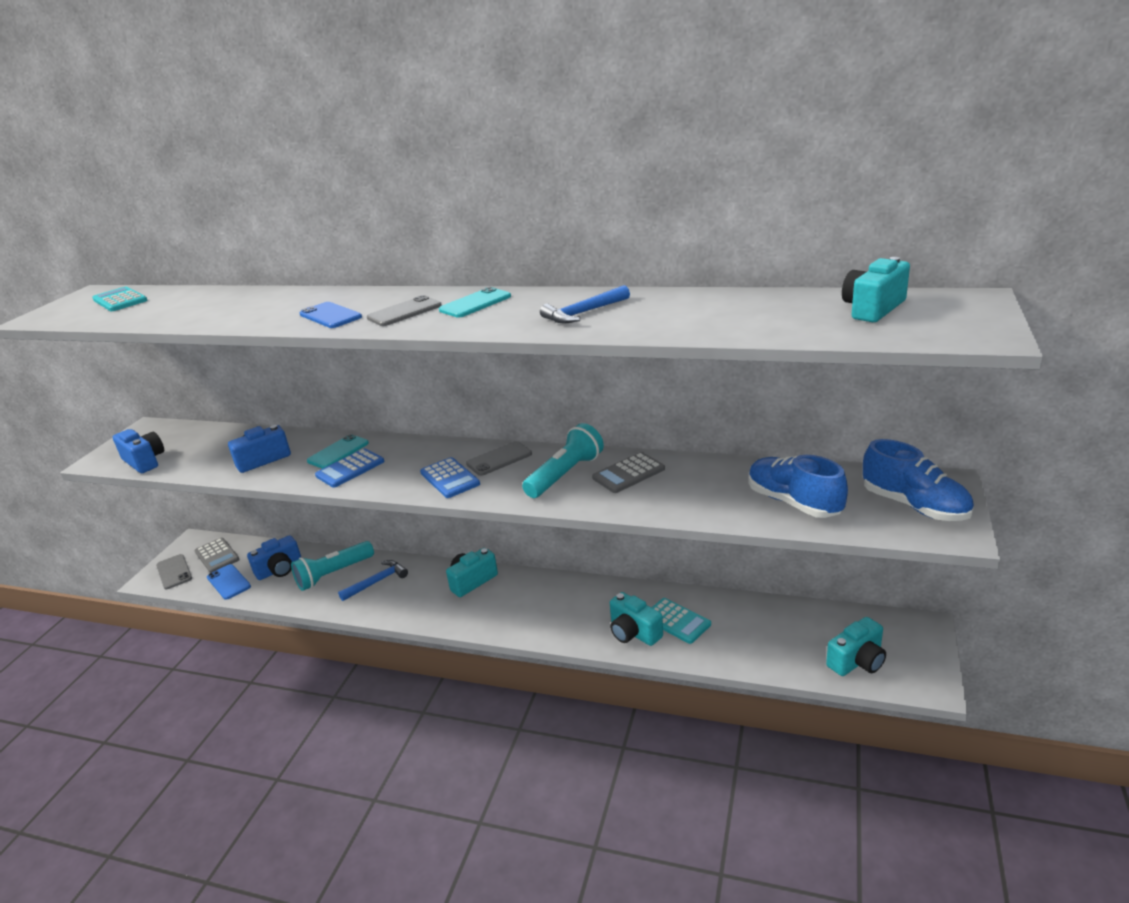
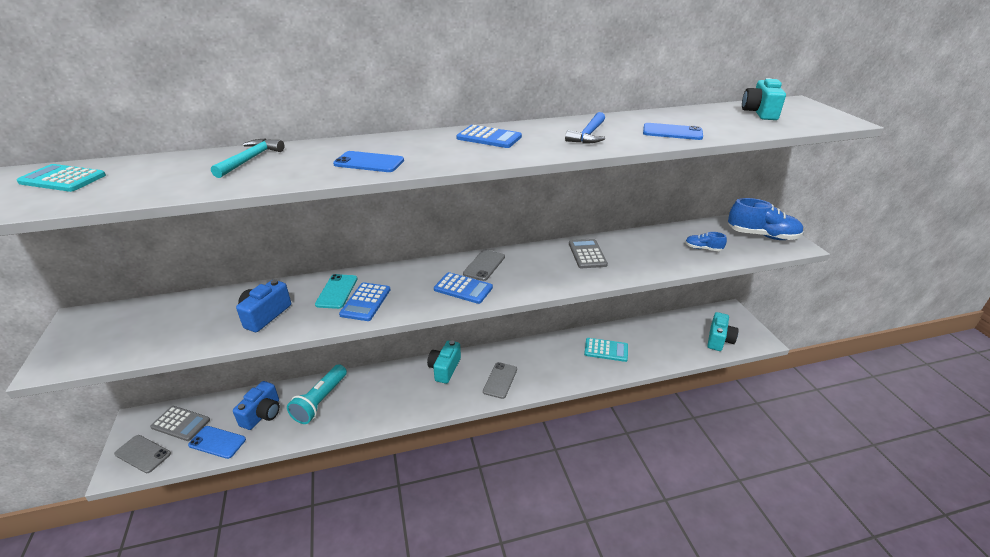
camera: 35 degrees left, 5 degrees up
blue camera [113,429,164,473] -> none
blue hammer [338,560,408,601] -> none
grey phone [367,295,442,326] -> grey phone moved to [483,362,517,399]
turquoise phone [439,287,511,318] -> blue calculator [456,125,522,148]
turquoise flashlight [522,423,604,498] -> none
grey calculator [592,452,665,493] -> grey calculator turned 150 degrees clockwise [569,239,608,268]
turquoise camera [610,592,663,646] -> none
blue shoe [749,455,848,518] -> blue shoe [685,232,727,252], size x0.52
none -> turquoise hammer [211,138,284,178]
none -> blue phone [643,123,703,140]

